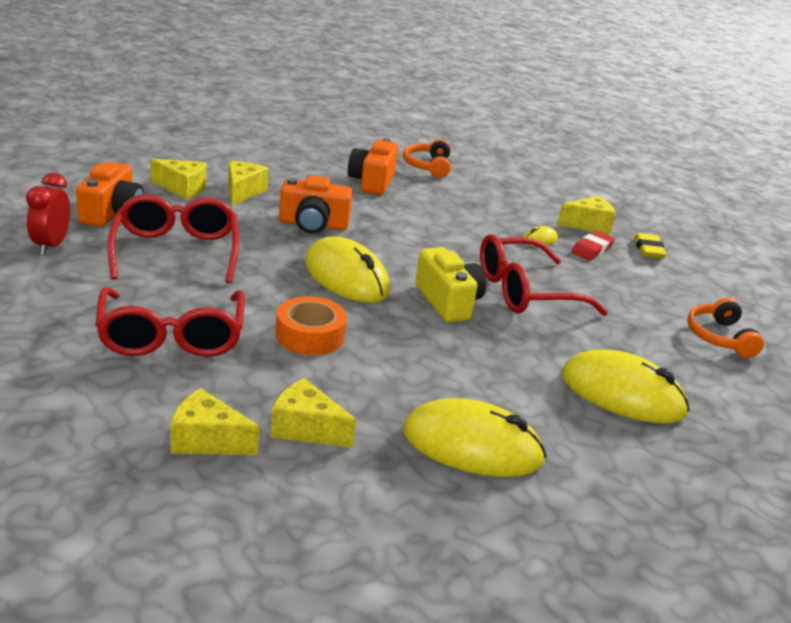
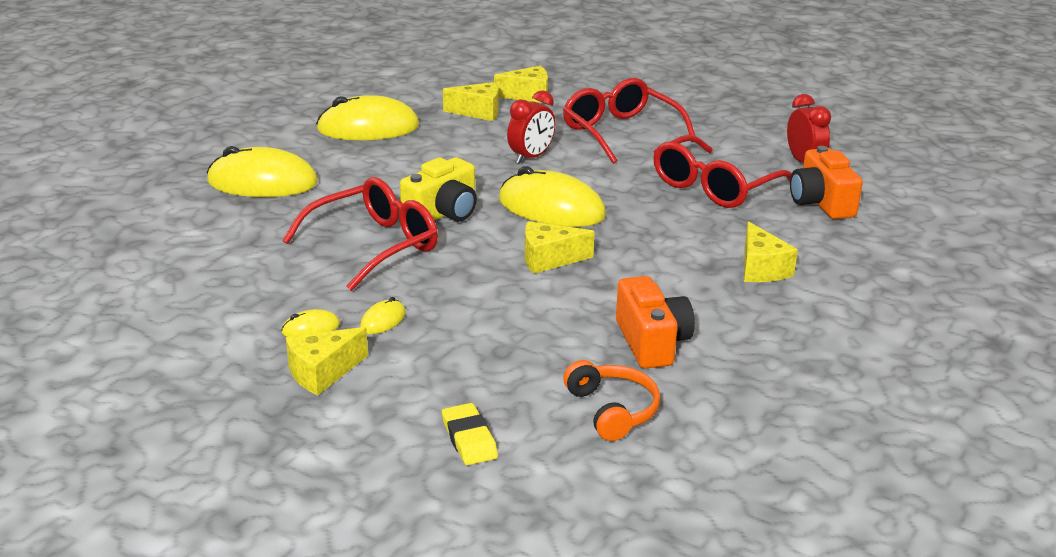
camera: 160 degrees right, 0 degrees up
red glasses [107,194,239,283] -> red glasses turned 75 degrees clockwise [653,135,792,208]
yellow cheese [150,158,206,200] -> yellow cheese moved to [525,221,595,274]
orange tape [276,296,347,355] -> red clock [507,90,556,164]
orange camera [279,175,352,234] -> none
yellow camera [415,247,486,323] -> yellow camera turned 90 degrees counterclockwise [400,157,477,221]
red eraser [571,231,615,260] -> yellow mouse [281,309,340,337]
yellow eraser [634,233,666,259] -> yellow eraser moved to [442,403,498,465]
orange headphones [687,298,764,358] -> none

